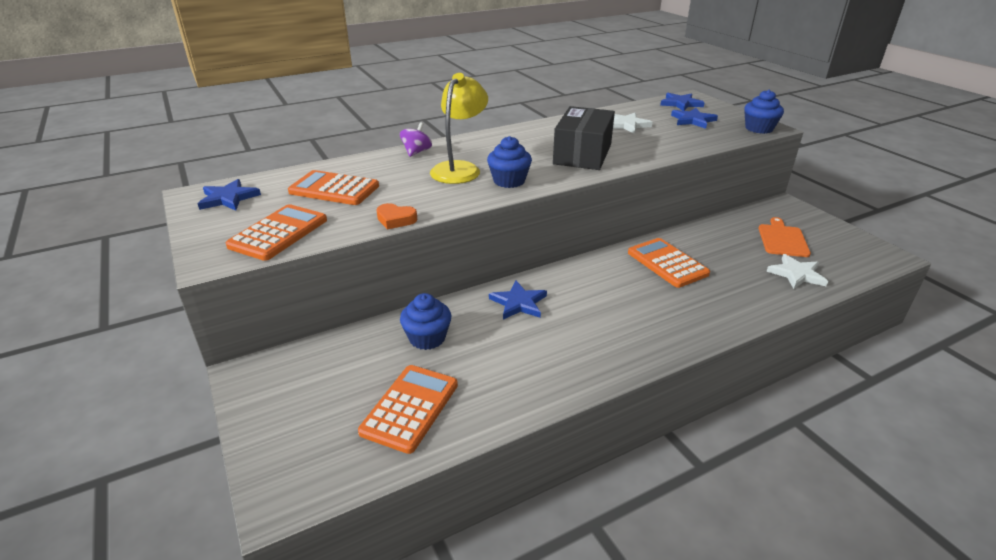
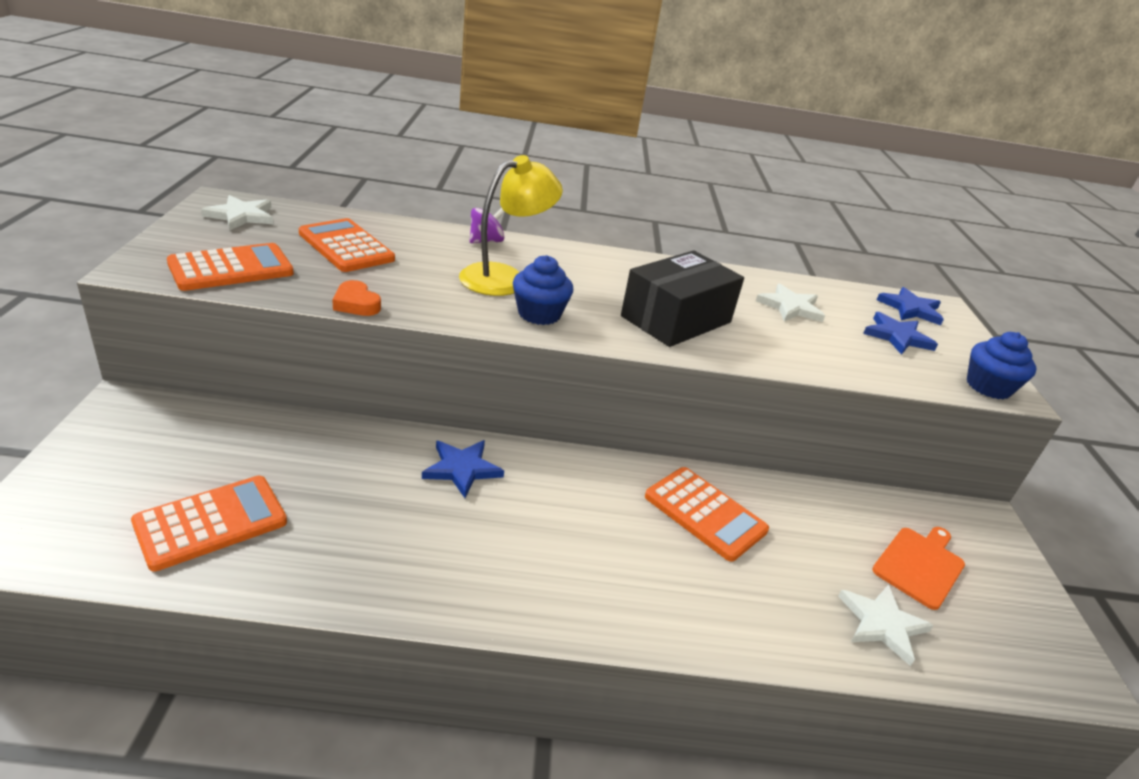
camera: 25 degrees right, 0 degrees up
blue star [198,179,261,211] -> white star [201,195,273,230]
blue cupcake [400,293,451,350] -> none
orange calculator [628,238,710,288] -> orange calculator turned 135 degrees clockwise [645,467,769,561]

